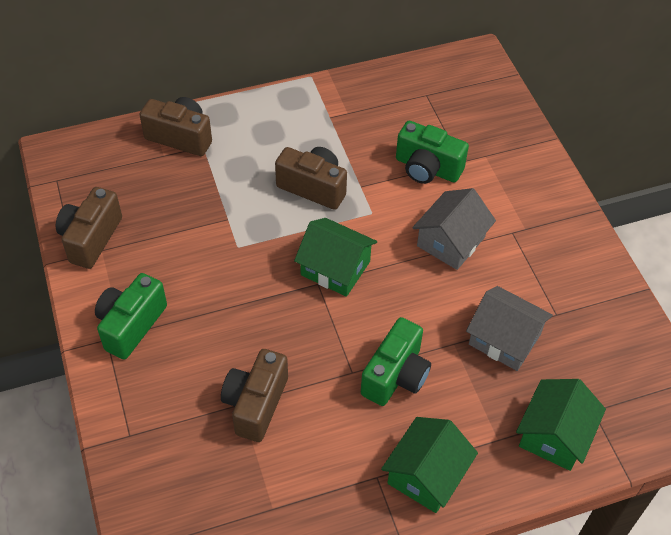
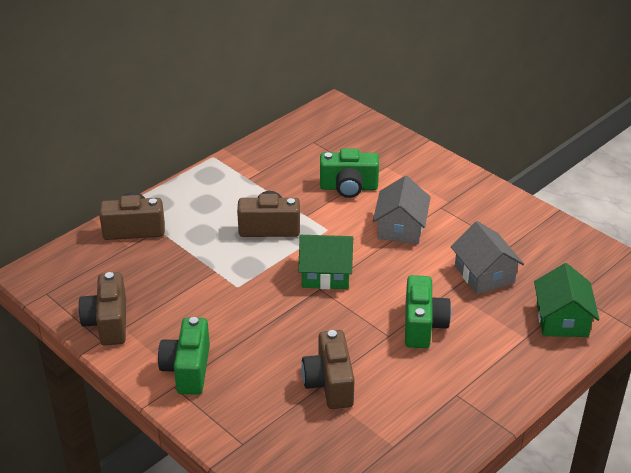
camera: 25 degrees left, 15 degrees down
green house [381,417,478,513] -> none
grey house [466,286,553,371] -> grey house turned 60 degrees clockwise [451,221,524,294]

